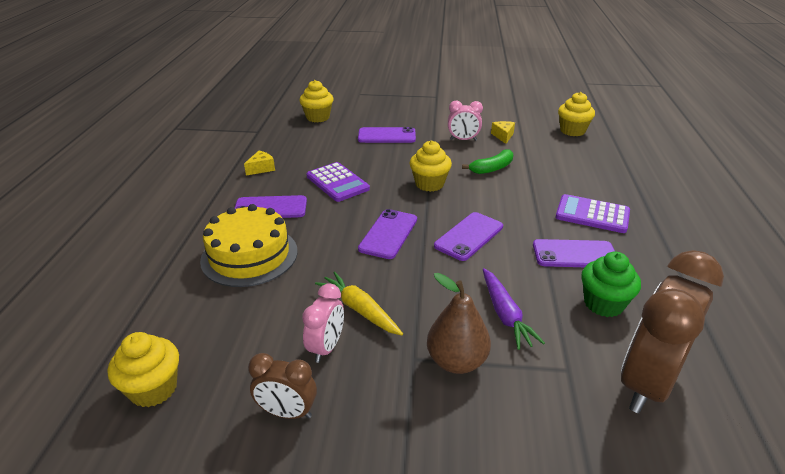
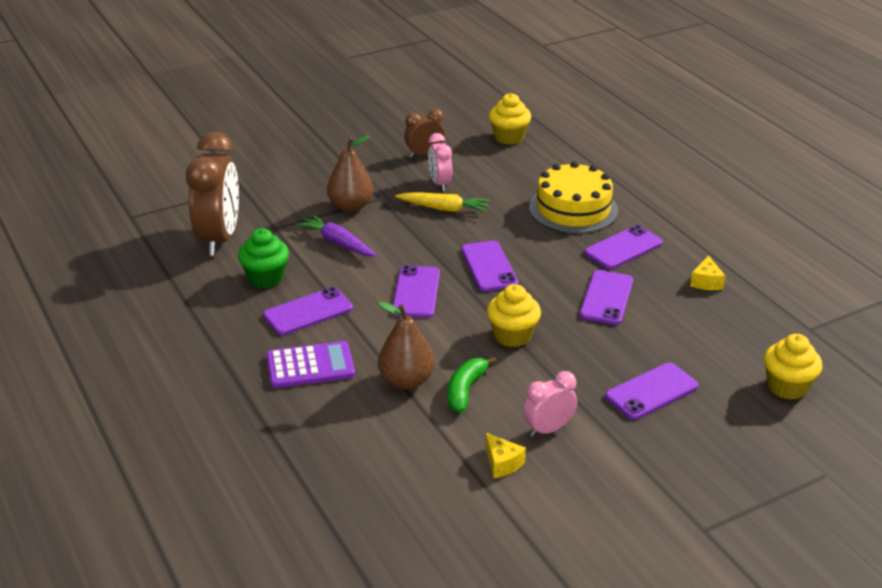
camera: 145 degrees right, 0 degrees up
purple calculator [306,162,370,202] -> purple phone [580,270,633,325]
yellow cupcake [558,92,595,136] -> none
none -> brown pear [378,301,435,390]

